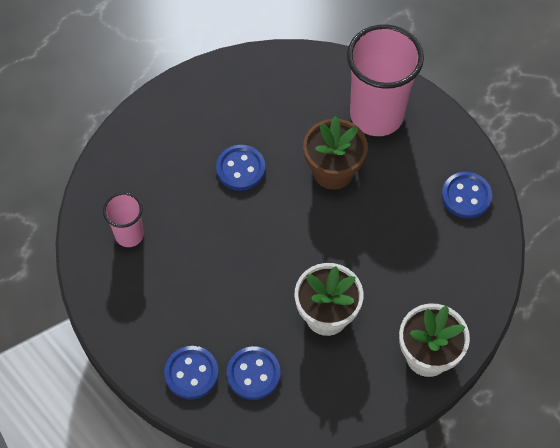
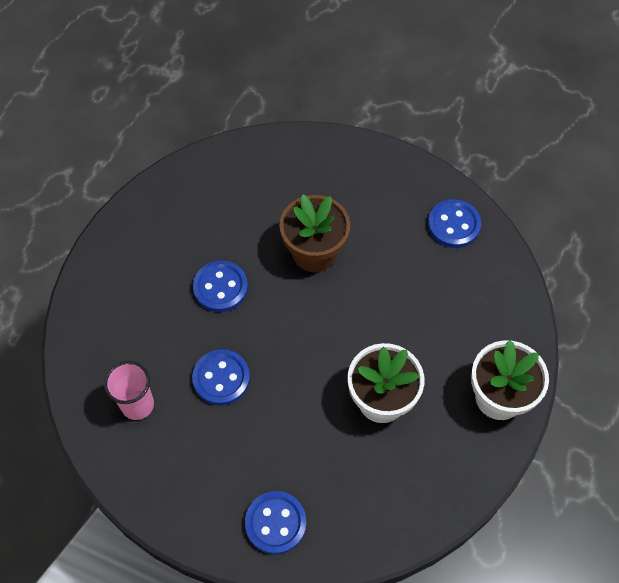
camera: 25 degrees left, 0 degrees up
blue button [227,346,281,400] -> blue button moved to [192,349,250,405]
pink cup [347,24,424,136] -> none

